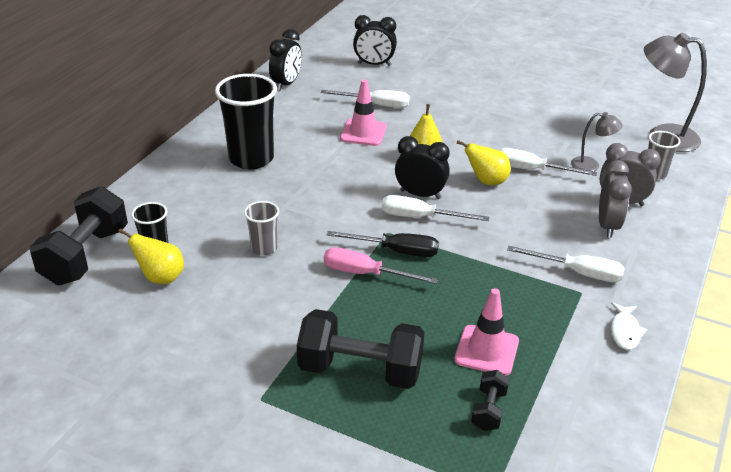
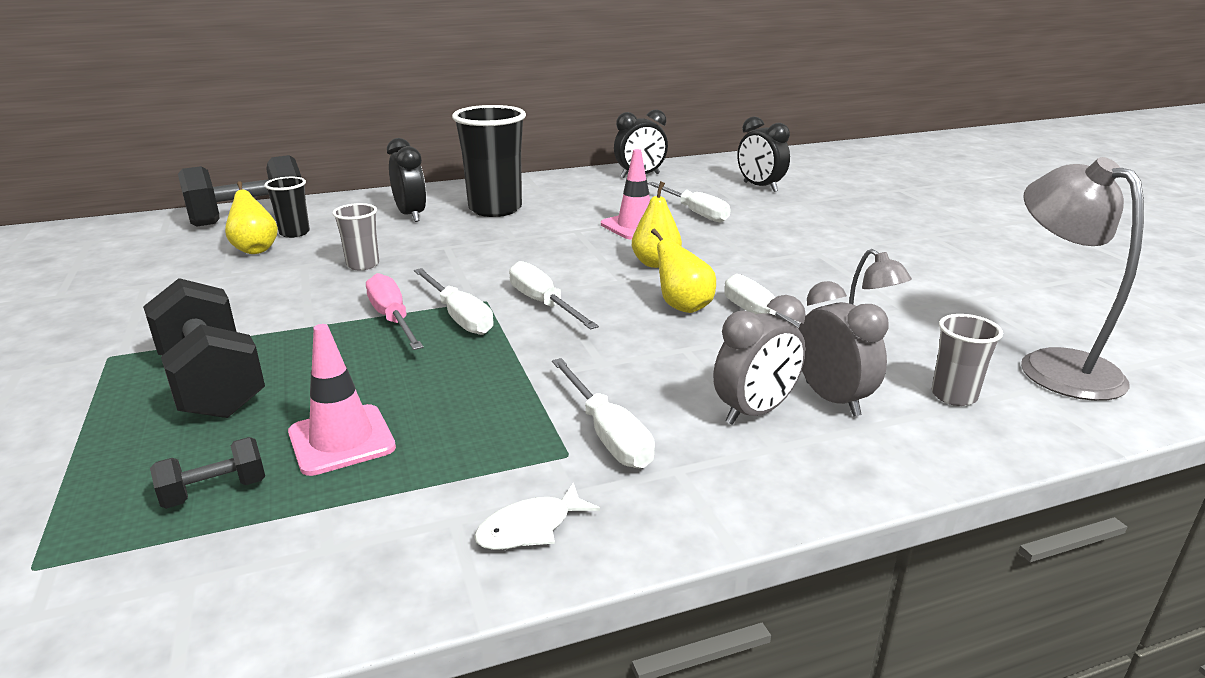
camera: 45 degrees right, 10 degrees down
black screwdriver [327,231,439,257] -> white screwdriver [414,268,494,335]
black clock [395,136,450,199] -> black clock moved to [387,138,426,222]

